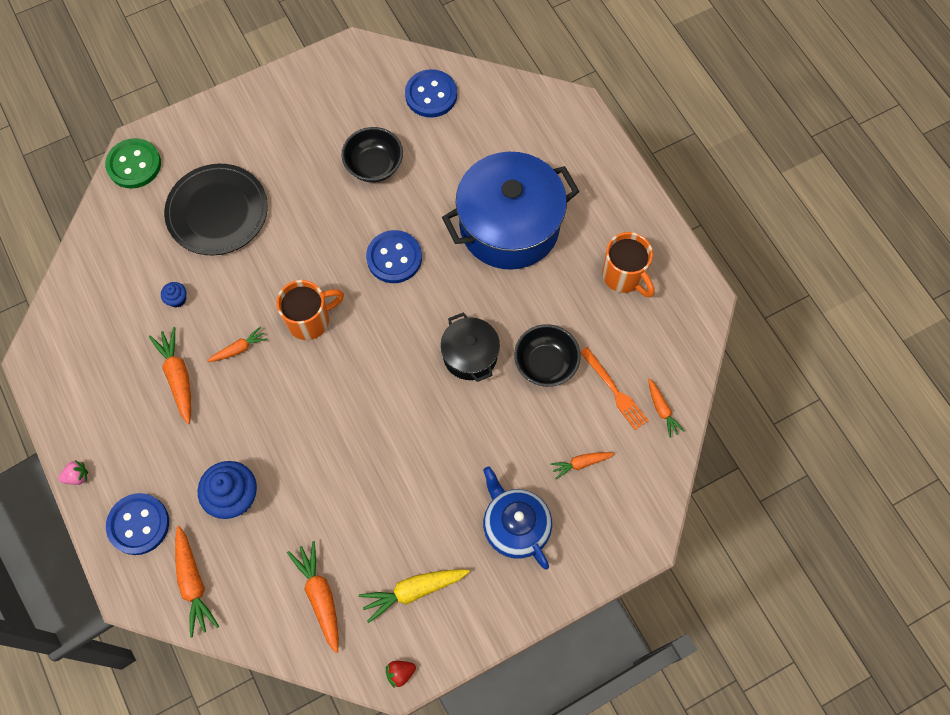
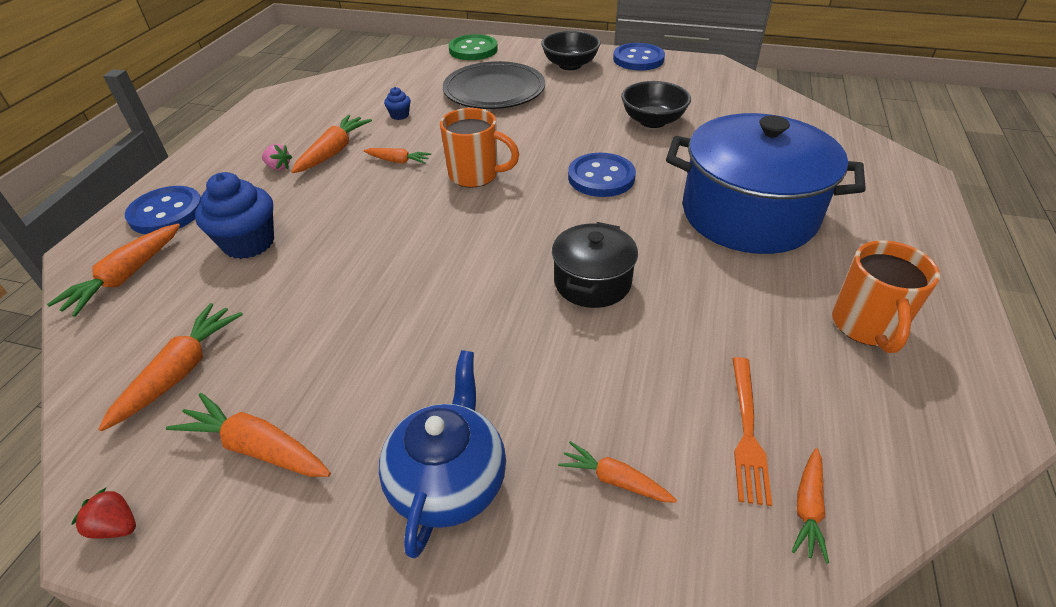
camera: 45 degrees right, 25 degrees down
pink strawberry [58,460,88,485] -> pink strawberry moved to [262,144,292,170]
yellow carrot [359,569,470,623] -> orange carrot [166,393,331,477]
blue button [405,69,457,118] -> blue button moved to [613,43,665,71]
black bowl [514,324,581,387] -> black bowl moved to [541,31,601,70]

